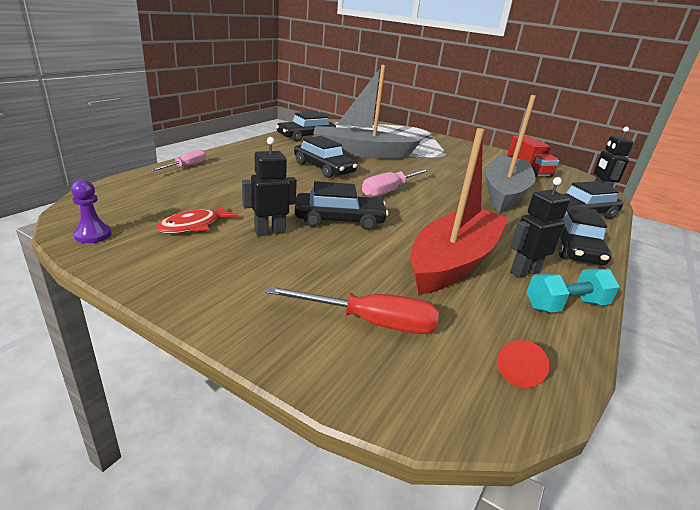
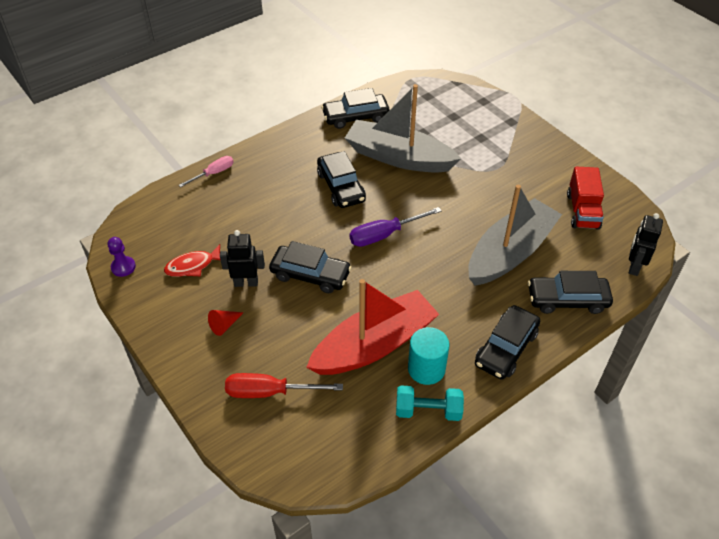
camera: 25 degrees right, 20 degrees up
red screwdriver [266,286,439,334] -> red screwdriver turned 150 degrees clockwise [225,373,343,398]
pink screwdriver [362,168,430,197] -> purple screwdriver [350,207,442,247]
red cone [497,340,549,387] -> red cone moved to [208,310,244,336]
black robot [510,177,570,278] -> turquoise cylinder [408,327,449,385]

